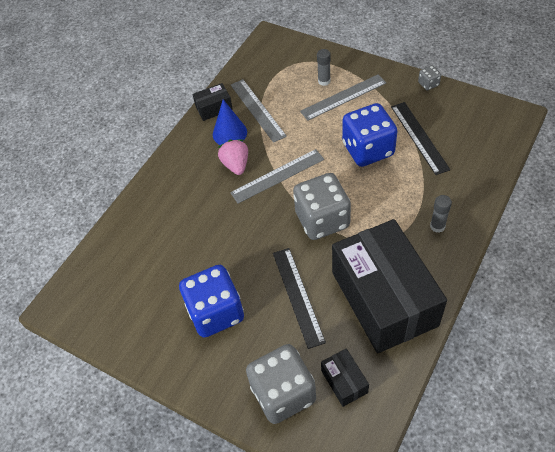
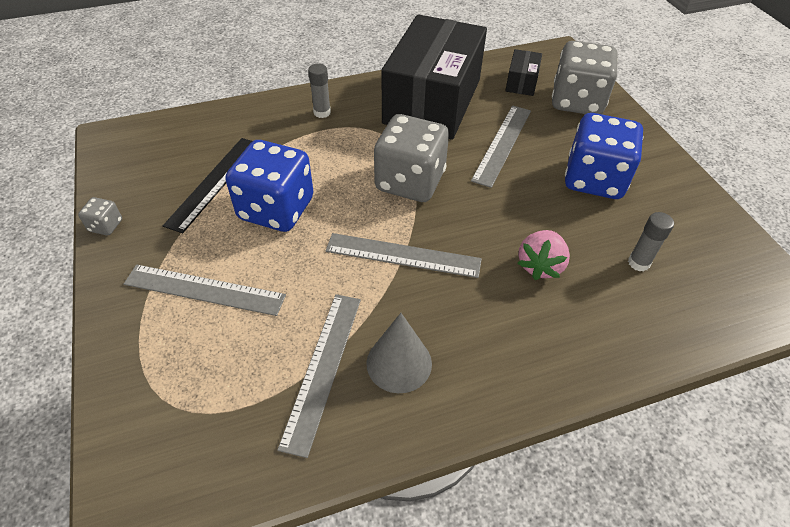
camera: 145 degrees left, 5 degrees down
black box [193,83,233,121] -> none
blue cone [213,99,247,145] -> grey cone [366,313,432,393]
pink strawberry [218,139,248,175] -> pink strawberry moved to [517,230,570,280]
black ruler [273,248,326,349] -> grey ruler [471,105,531,188]
grey glue stick [317,49,331,86] -> grey glue stick moved to [628,212,674,271]

